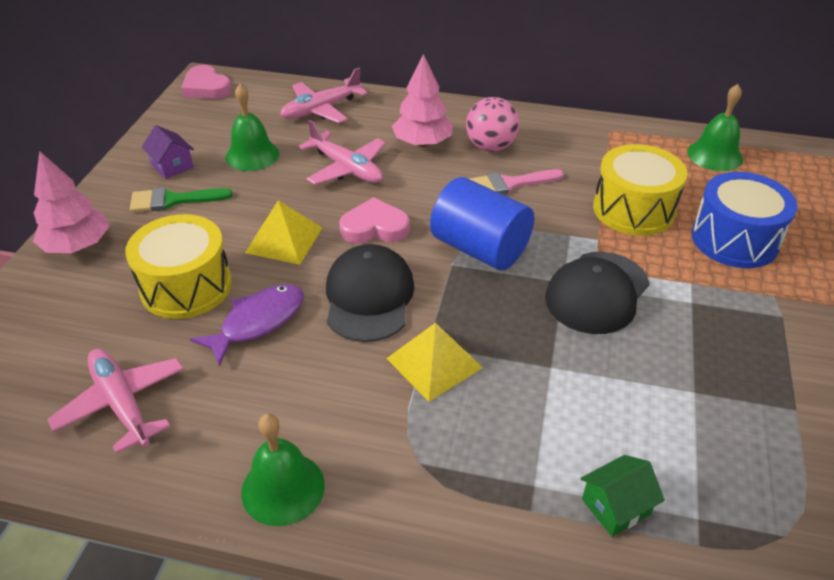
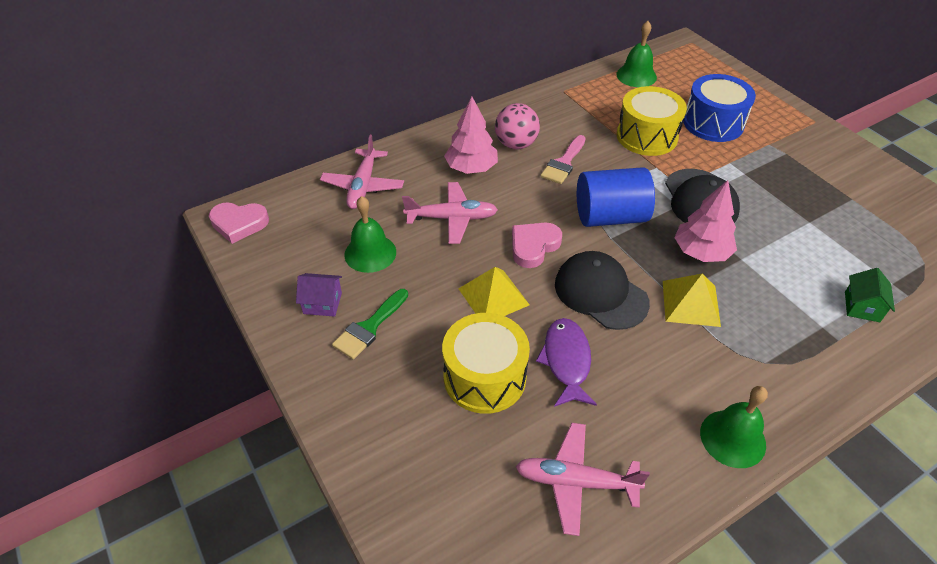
camera: 45 degrees left, 5 degrees up
pink tree [33,151,109,253] -> pink tree moved to [674,180,737,262]

